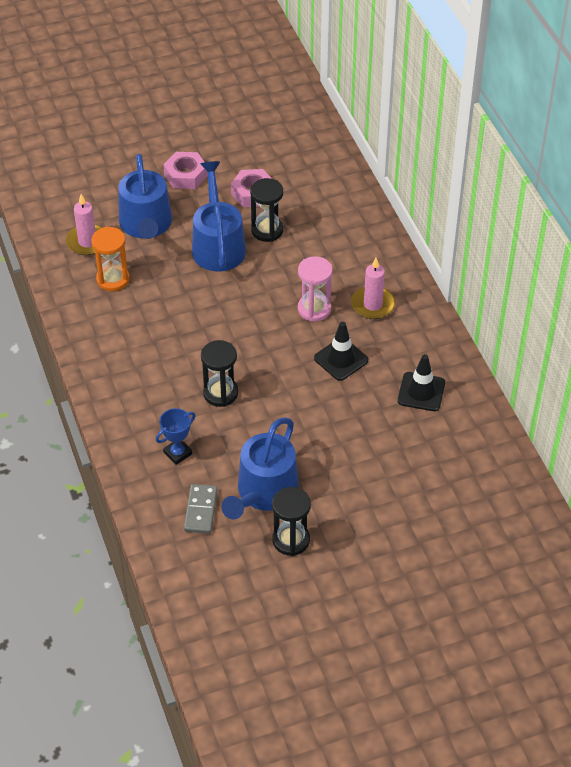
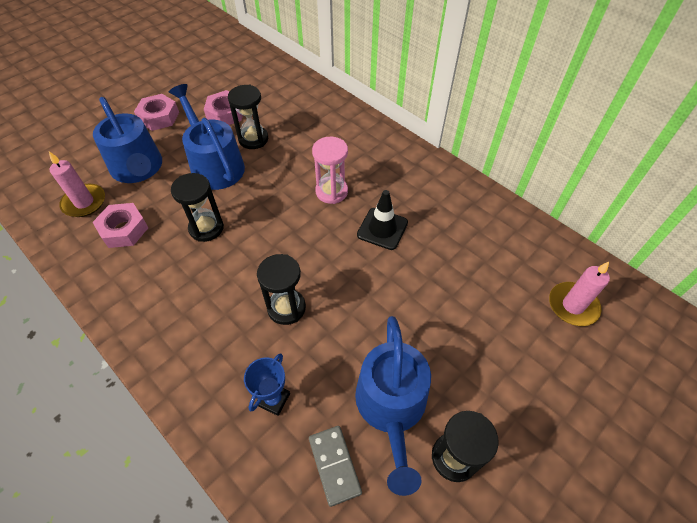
camera: 25 degrees left, 5 degrees up
orange hourglass [91,227,130,291] -> pink nut [93,203,148,248]
pink candle [351,258,395,319] -> pink candle moved to [549,262,610,326]
black traffic cone [398,354,445,411] -> none
none -> black hourglass [171,173,224,242]

